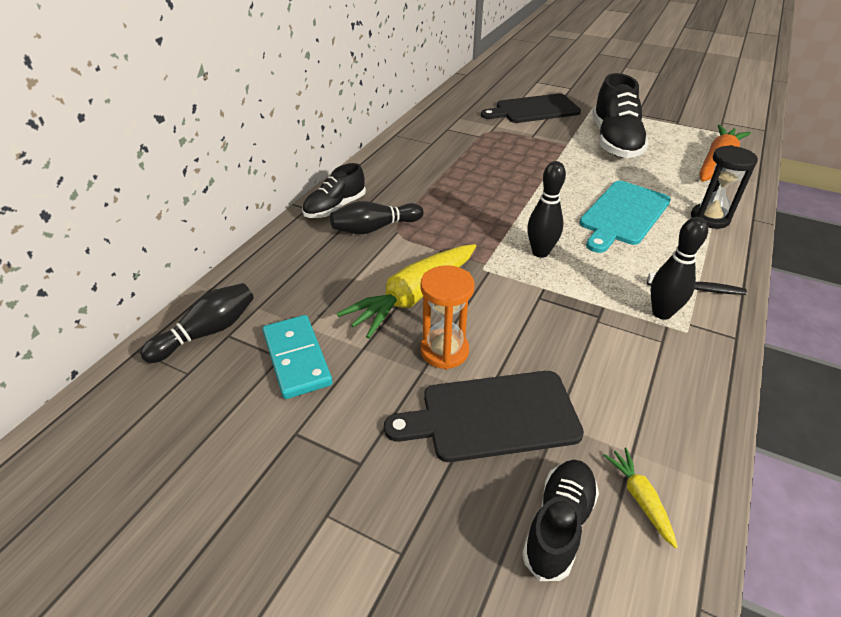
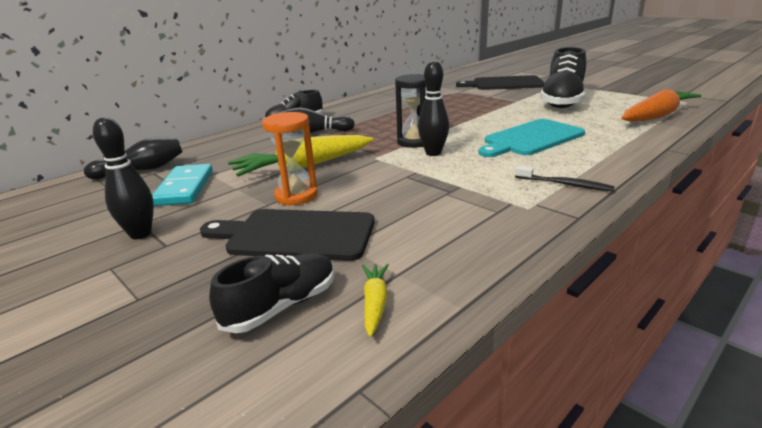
camera: 20 degrees right, 15 degrees down
black bowling pin [651,217,708,320] -> black bowling pin moved to [93,117,154,239]
black hourglass [691,145,758,229] -> black hourglass moved to [395,74,426,148]

